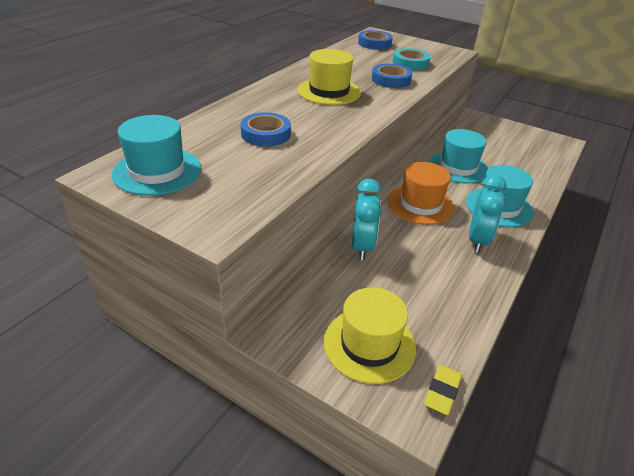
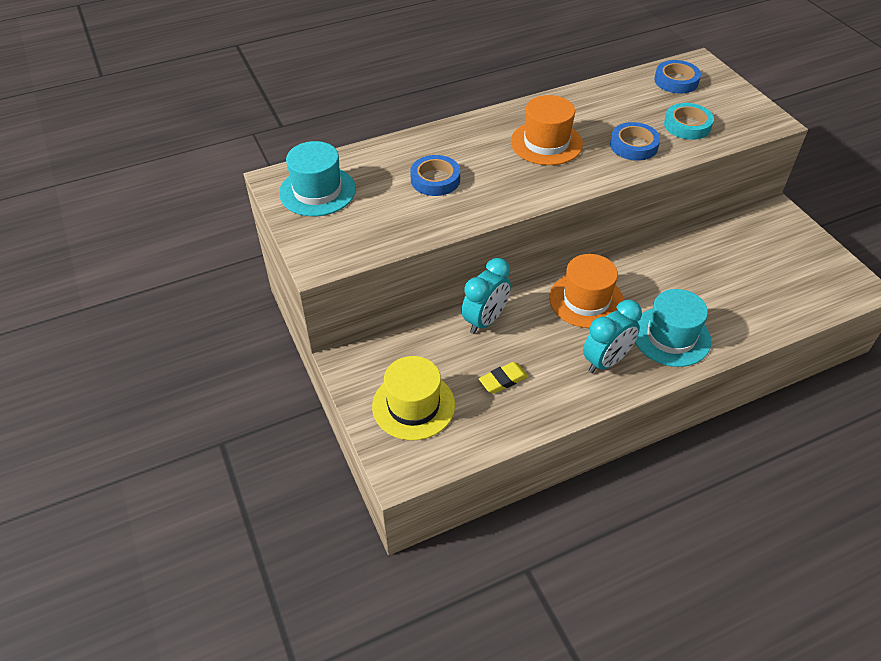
camera: 35 degrees right, 10 degrees up
yellow hat [298,49,361,105] -> orange hat [511,95,583,165]
yellow eraser [424,365,462,415] -> yellow eraser moved to [479,362,529,394]
turquoise hat [429,129,488,184] -> none

